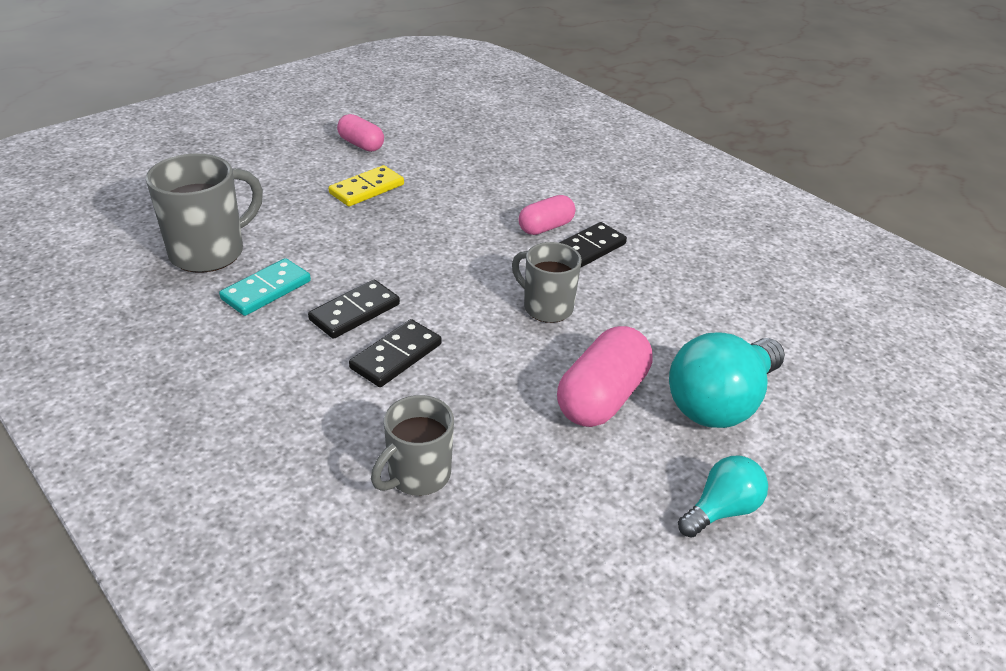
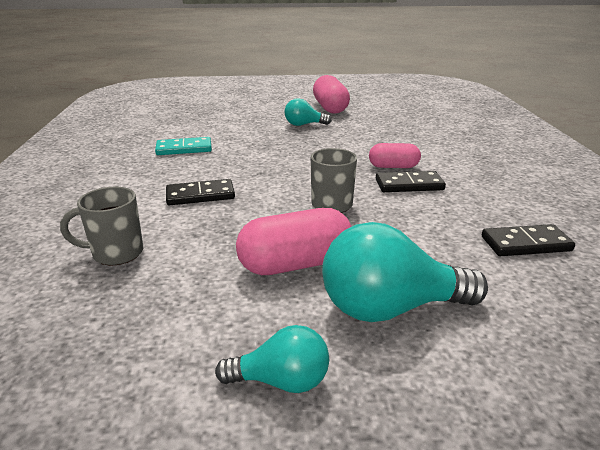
camera: 40 degrees right, 10 degrees down
grey mug [146,153,263,273] -> none
black domino [308,280,400,339] -> black domino moved to [482,224,575,256]
yellow domino [328,165,404,206] -> turquoise light bulb [284,98,332,126]
pink capsule [337,114,384,152] -> pink capsule [313,75,350,114], size x1.60

